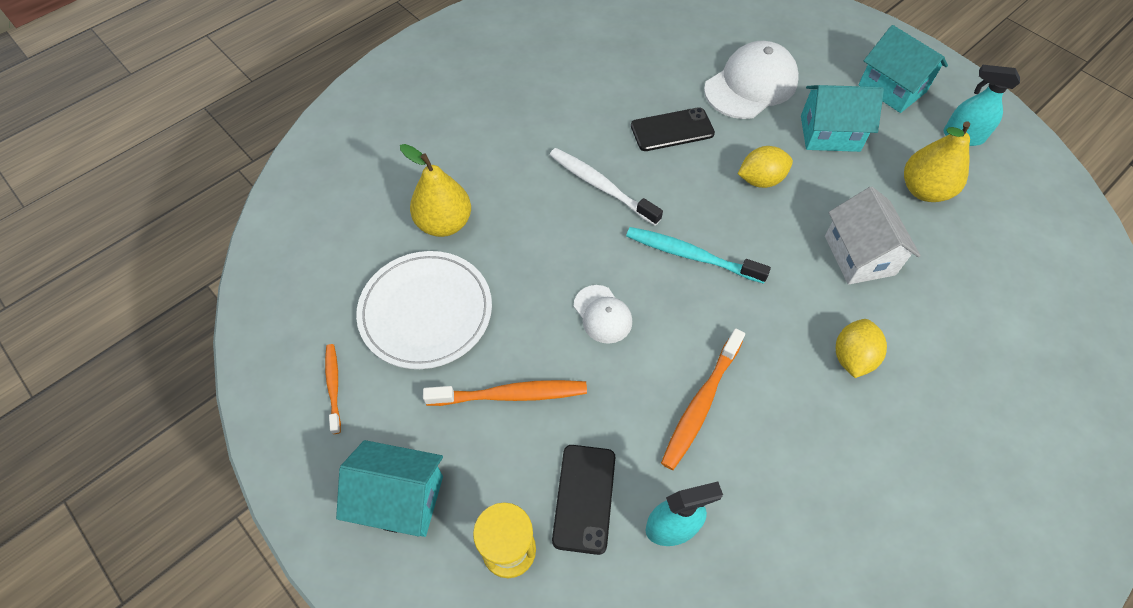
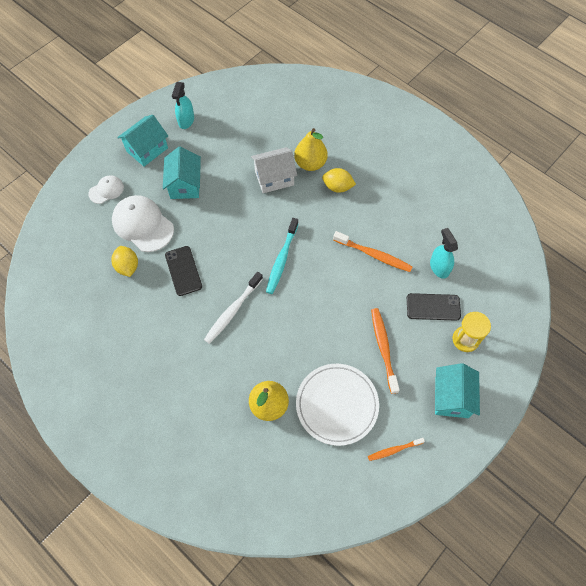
camera: 95 degrees left, 5 degrees up
white cap [574,285,632,344] -> white cap moved to [88,175,124,204]
yellow lemon [738,146,793,188] -> yellow lemon moved to [111,246,138,277]
yellow pear [904,121,970,202] -> yellow pear moved to [294,128,328,171]

